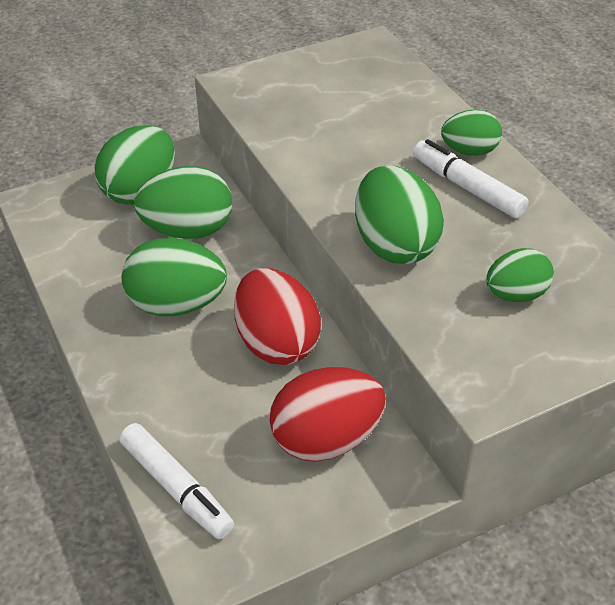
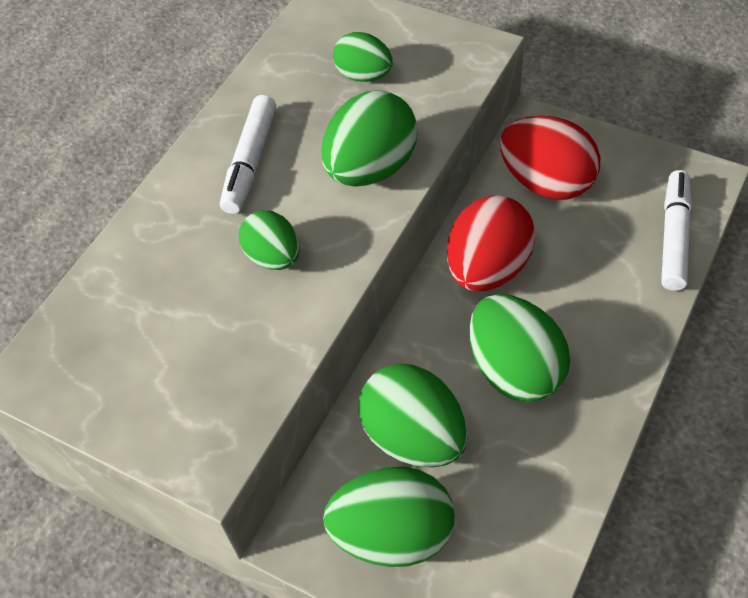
camera: 120 degrees left, 10 degrees up
green egg [441,110,502,156] -> green egg moved to [239,210,300,270]

